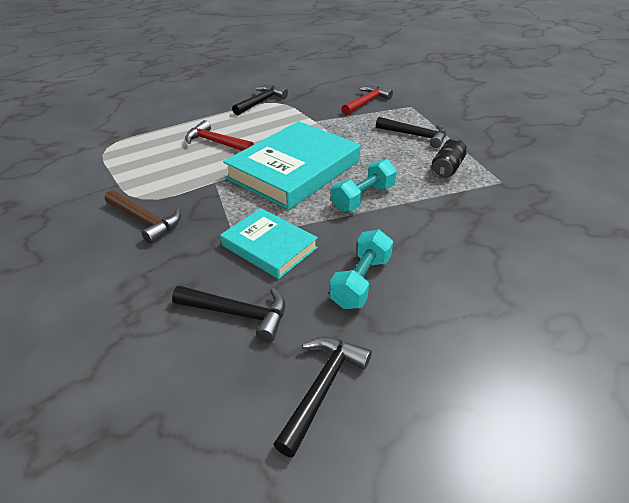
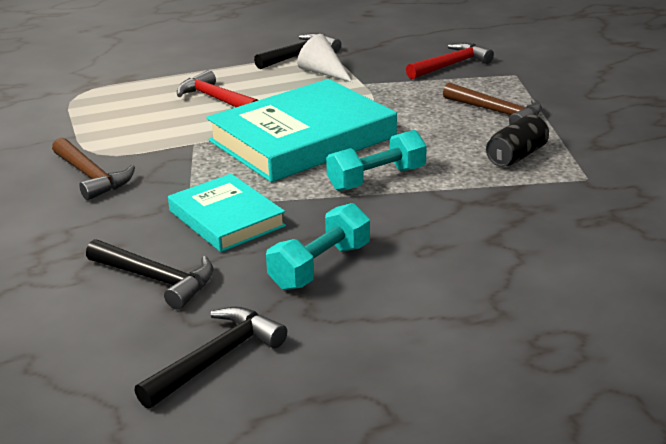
camera: 15 degrees right, 10 degrees down
black hammer [376,117,447,148] -> brown hammer [443,82,542,124]
none -> white cone [297,34,352,82]

